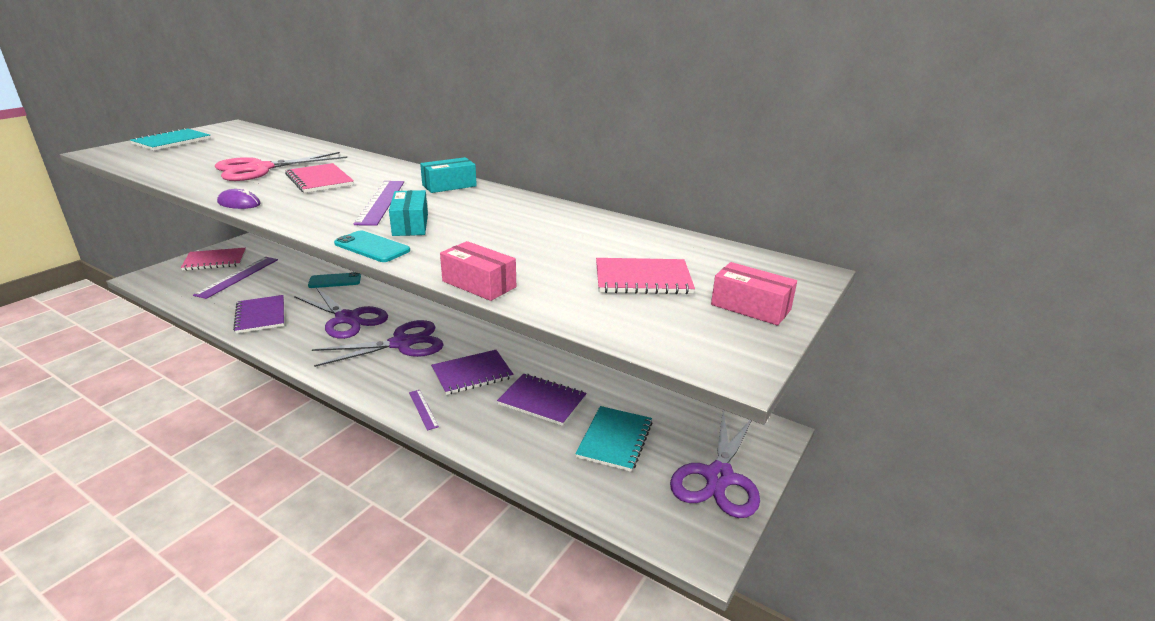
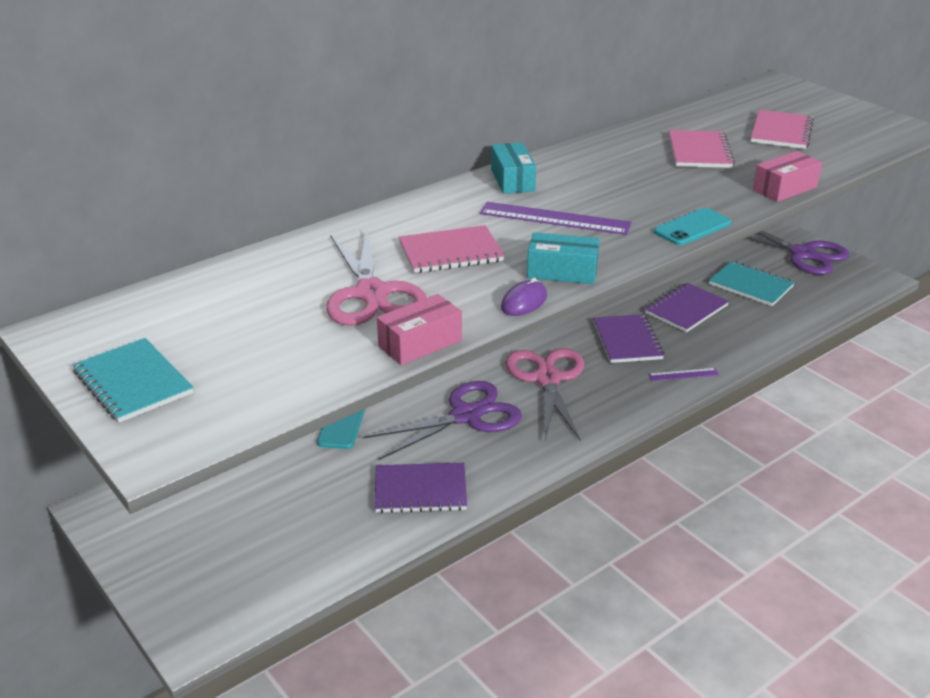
camera: 70 degrees left, 5 degrees up
pink notebook [181,248,246,271] -> pink notebook moved to [669,130,735,168]
purple ruler [193,257,278,299] -> none
purple scissors [312,320,444,367] -> pink scissors [505,348,584,441]
turquoise box [389,190,428,236] -> turquoise box moved to [527,232,600,284]
pink box [711,262,797,326] -> pink box moved to [377,294,462,365]

